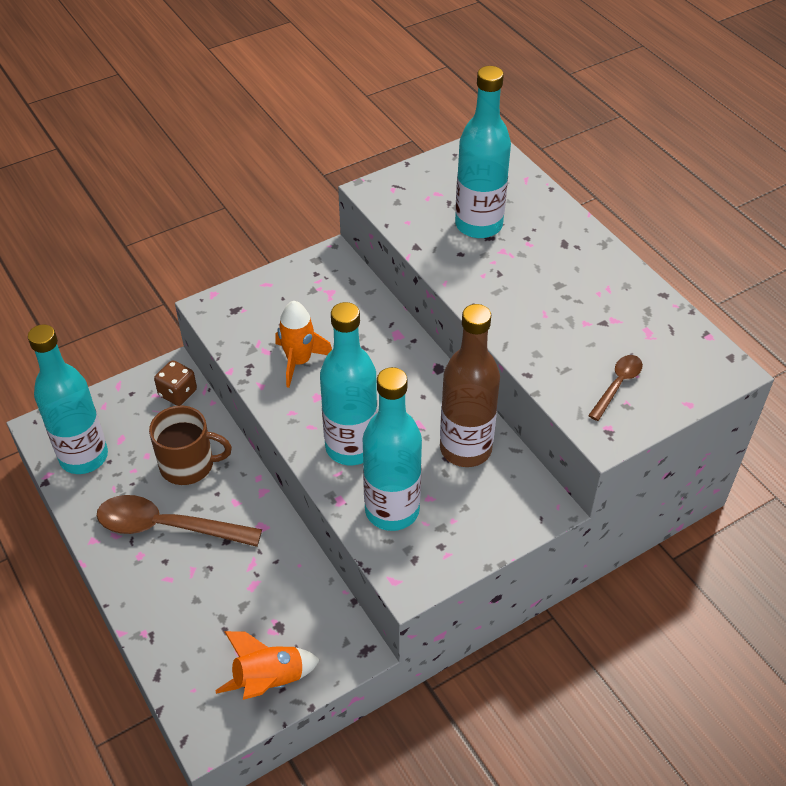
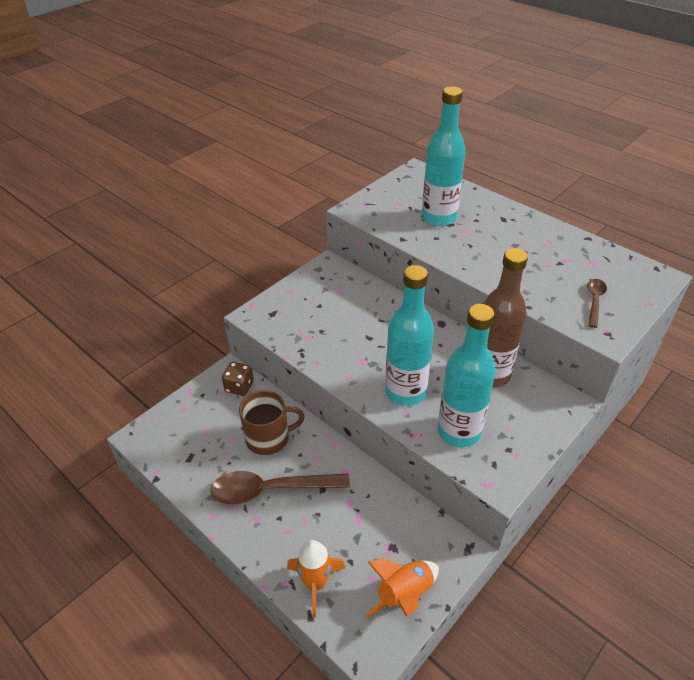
camera: 15 degrees left, 5 degrees down
turquoise bottle [28,324,108,474] -> none
orange rocket [275,301,332,388] -> orange rocket moved to [287,540,345,618]

